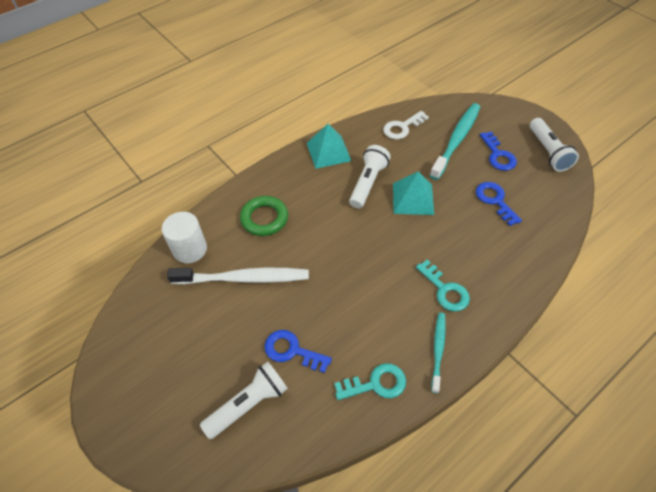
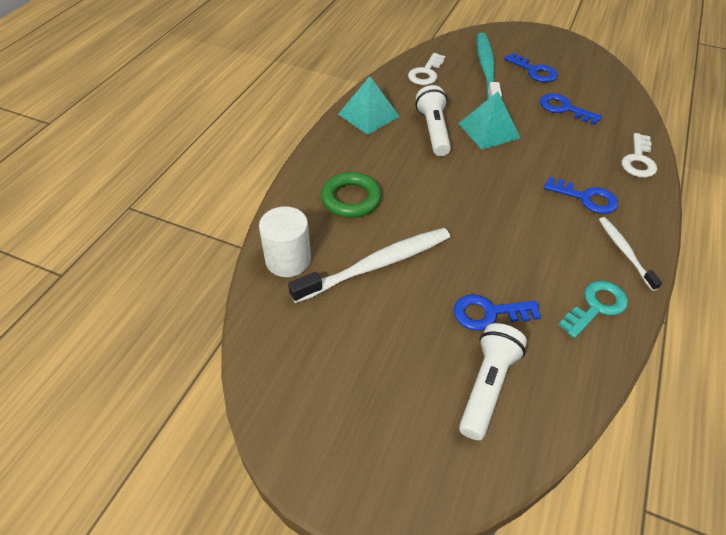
camera: 30 degrees left, 5 degrees down
turquoise key [416,260,470,312] -> blue key [544,177,618,214]
turquoise toothbrush [431,313,446,393] -> white toothbrush [599,217,662,291]
white flashlight [530,118,579,172] -> none
none -> white key [622,133,657,178]

